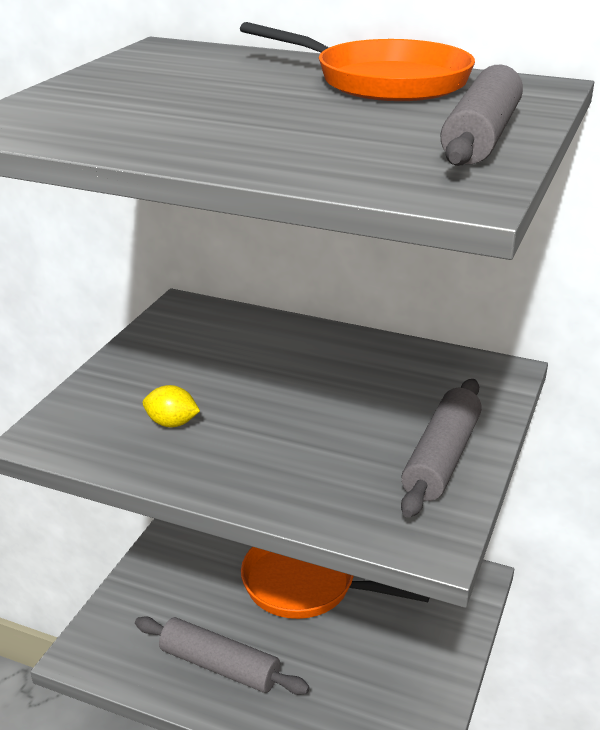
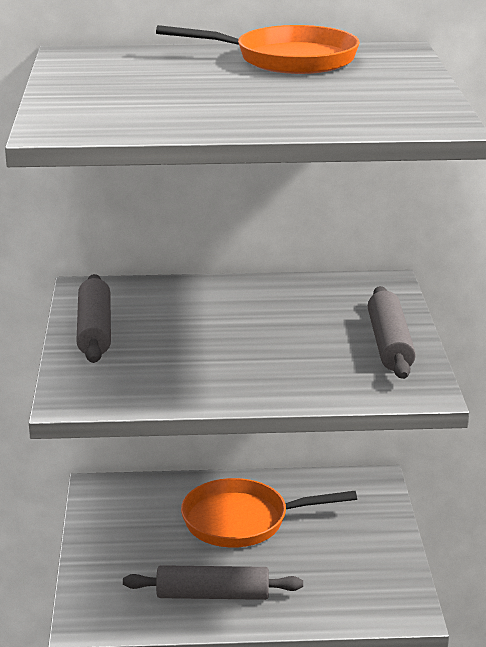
camera: 25 degrees left, 5 degrees down
yellow lemon [143,385,200,427] -> none
grey rolling pin [440,65,523,166] -> grey rolling pin moved to [76,274,111,363]

